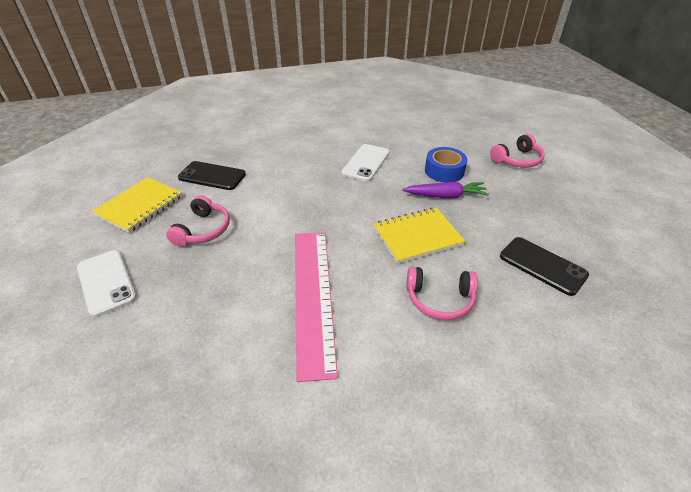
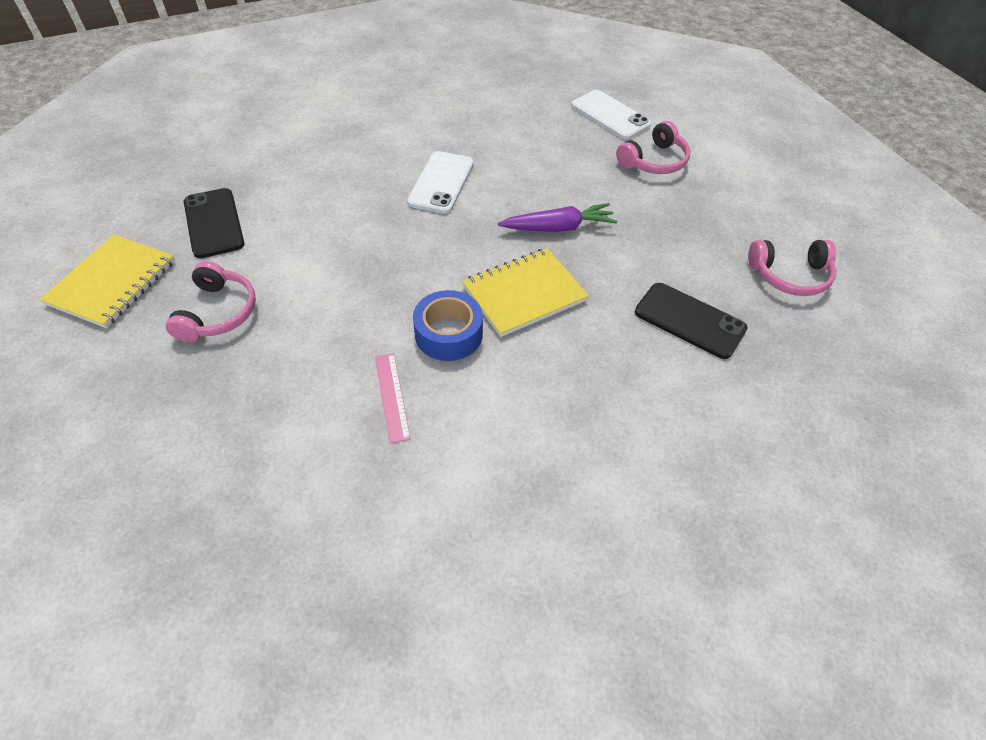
camera: 10 degrees left, 10 degrees up
white phone [77,250,136,317] -> white phone moved to [571,90,651,140]
black phone [178,161,246,190] -> black phone turned 60 degrees clockwise [184,188,245,258]
pink ruler [295,232,338,382] -> pink ruler [375,353,411,443], size x0.42
pink headphones [407,266,478,320] -> pink headphones moved to [748,240,837,296]
blue tape [425,147,467,183] -> blue tape moved to [413,290,483,361]

